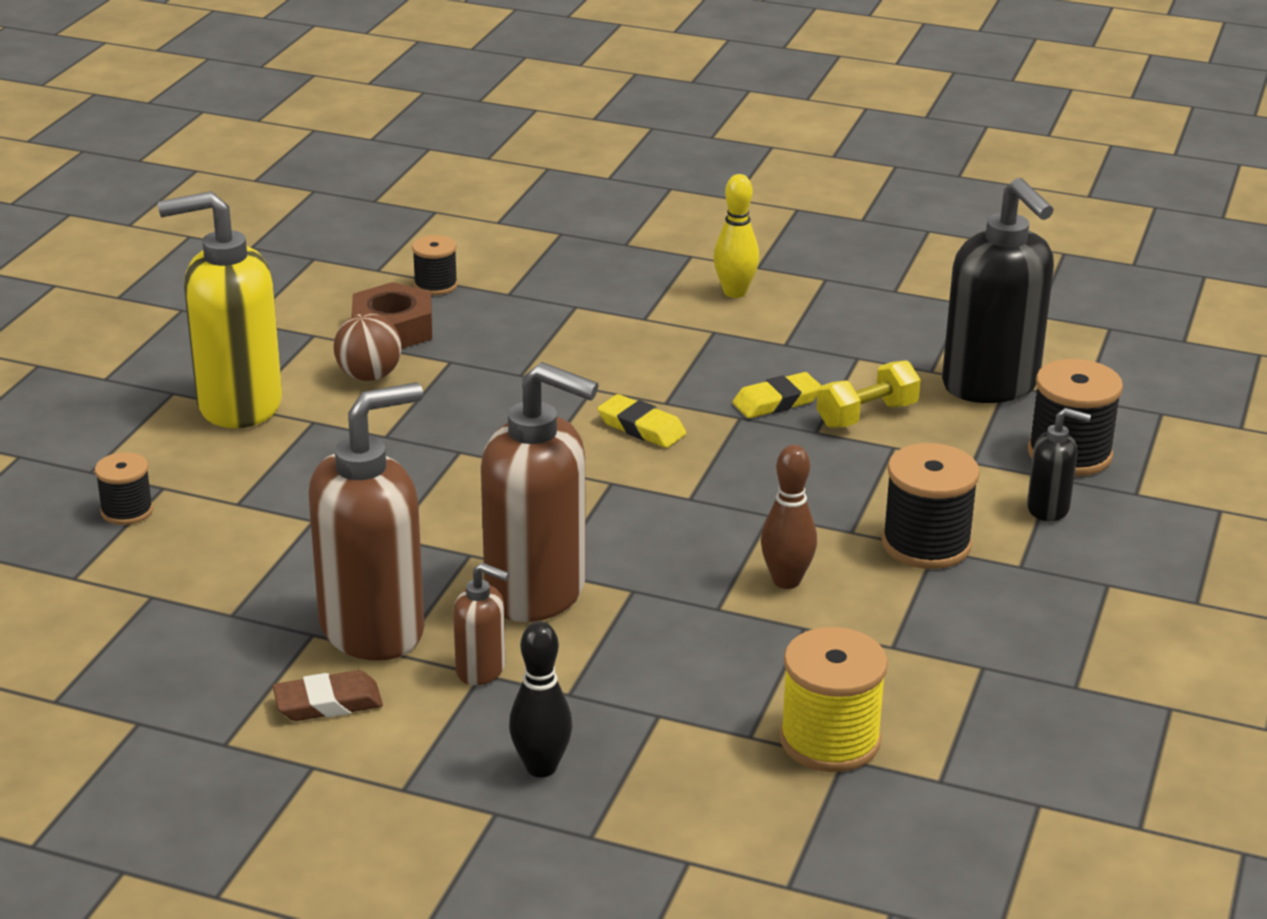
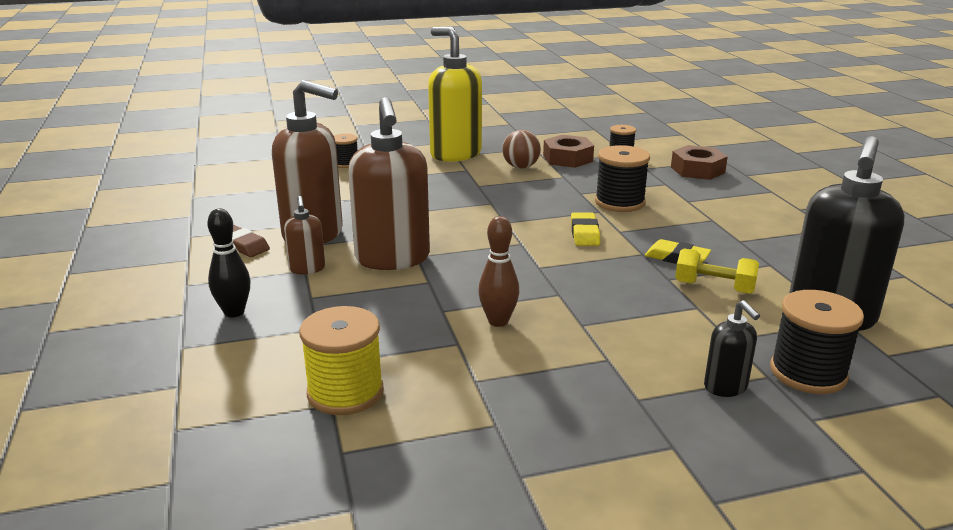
camera: 55 degrees right, 5 degrees down
yellow bowling pin [714,174,759,298] -> none
black spool [882,443,980,569] -> black spool moved to [595,145,650,212]
none -> brown nut [671,145,728,180]

